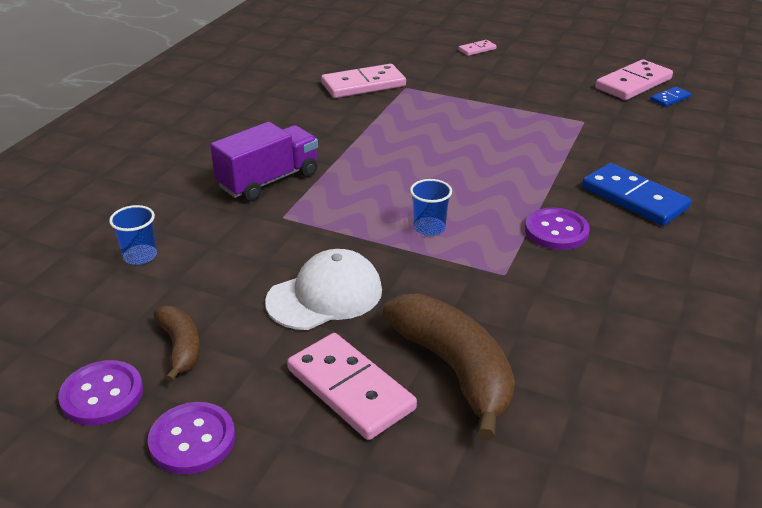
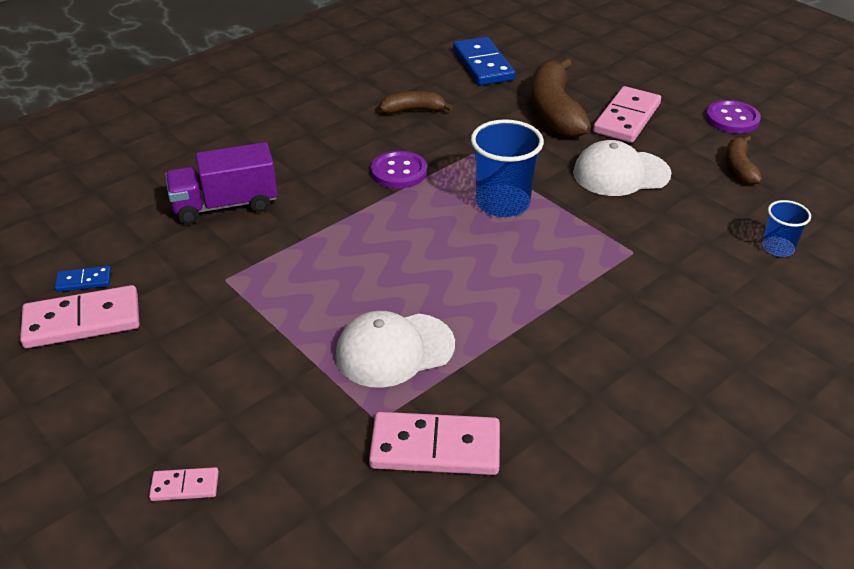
camera: 155 degrees left, 5 degrees up
purple button [58,360,143,426] -> none
purple truck [210,122,318,201] -> purple truck moved to [165,142,278,224]
pink domino [287,333,417,440] -> pink domino turned 45 degrees clockwise [593,86,661,143]
blue cup [410,179,452,236] -> blue cup [471,119,544,217], size x1.80
blue domino [582,163,691,226] -> blue domino moved to [453,37,516,85]
none -> white cap [335,311,455,388]
none -> brown banana [380,91,453,114]

